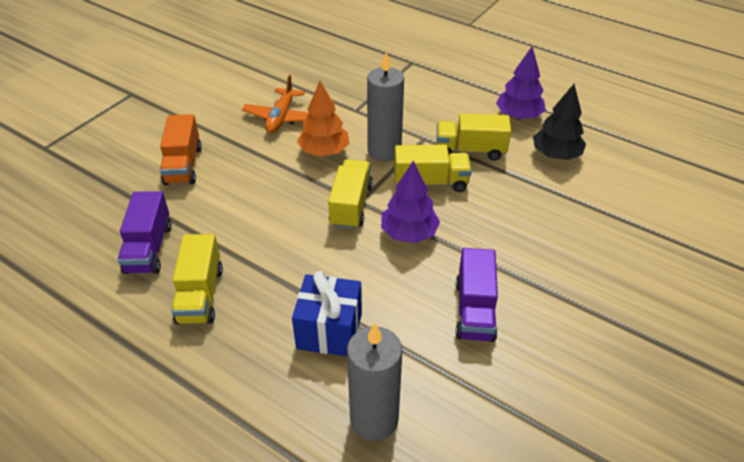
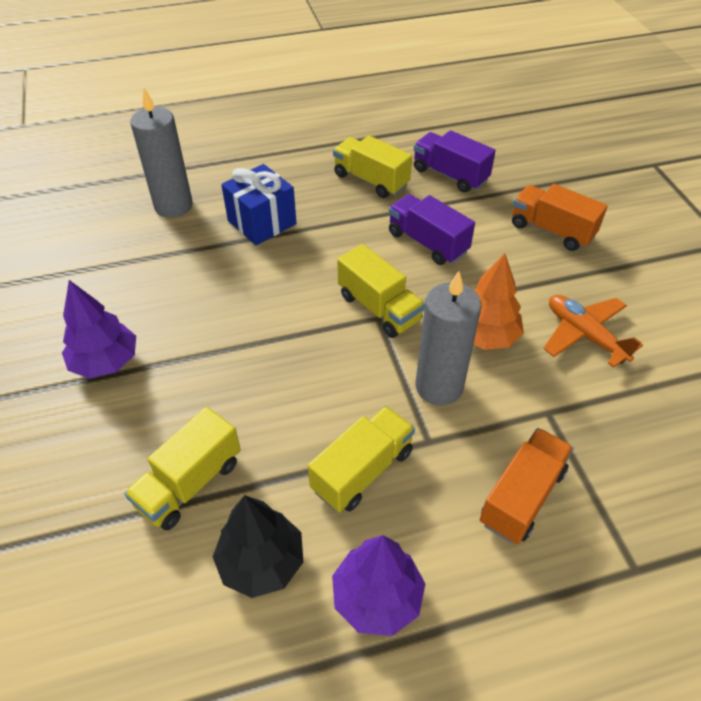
camera: 130 degrees right, 5 degrees up
purple tree [381,161,440,243] -> purple tree moved to [62,280,136,379]
yellow truck [394,145,472,192] -> yellow truck moved to [124,407,241,530]
purple truck [455,248,498,342] -> purple truck moved to [389,194,475,265]
none -> orange truck [480,428,574,544]

